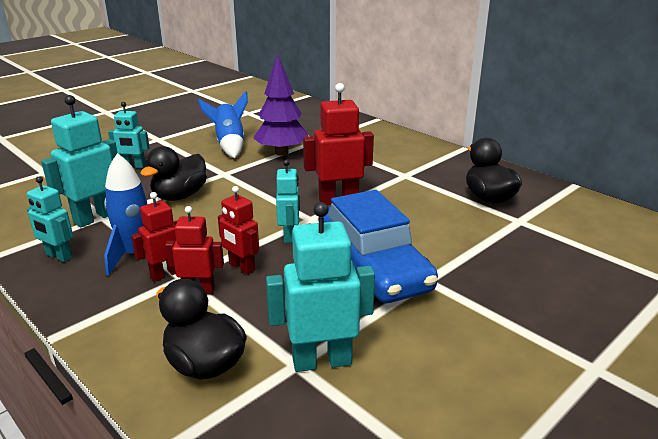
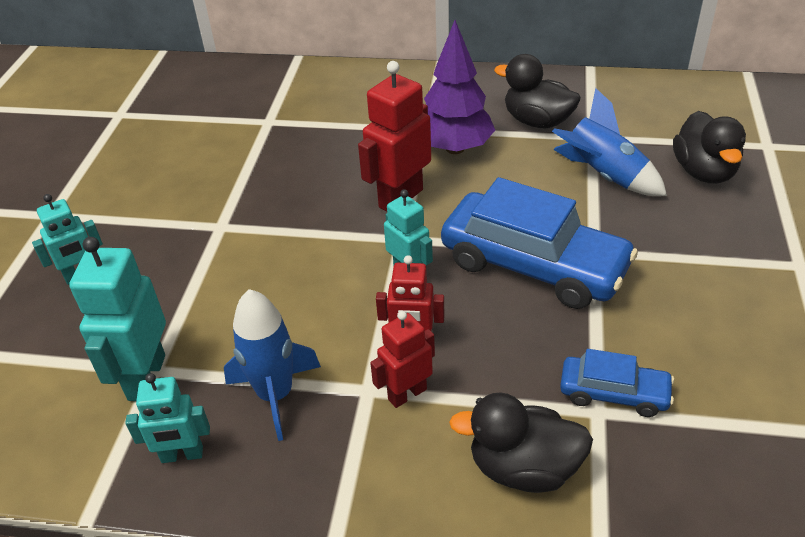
camera: 35 degrees left, 15 degrees up
red robot [131,192,178,281] -> none
black duck [140,146,207,201] -> black duck moved to [673,111,746,184]
blue rocket [198,91,248,158] -> blue rocket moved to [552,88,667,196]
purple tree [253,54,308,156] -> purple tree moved to [424,20,495,154]
turquoise robot [266,202,375,372] -> blue car [560,349,674,417]

